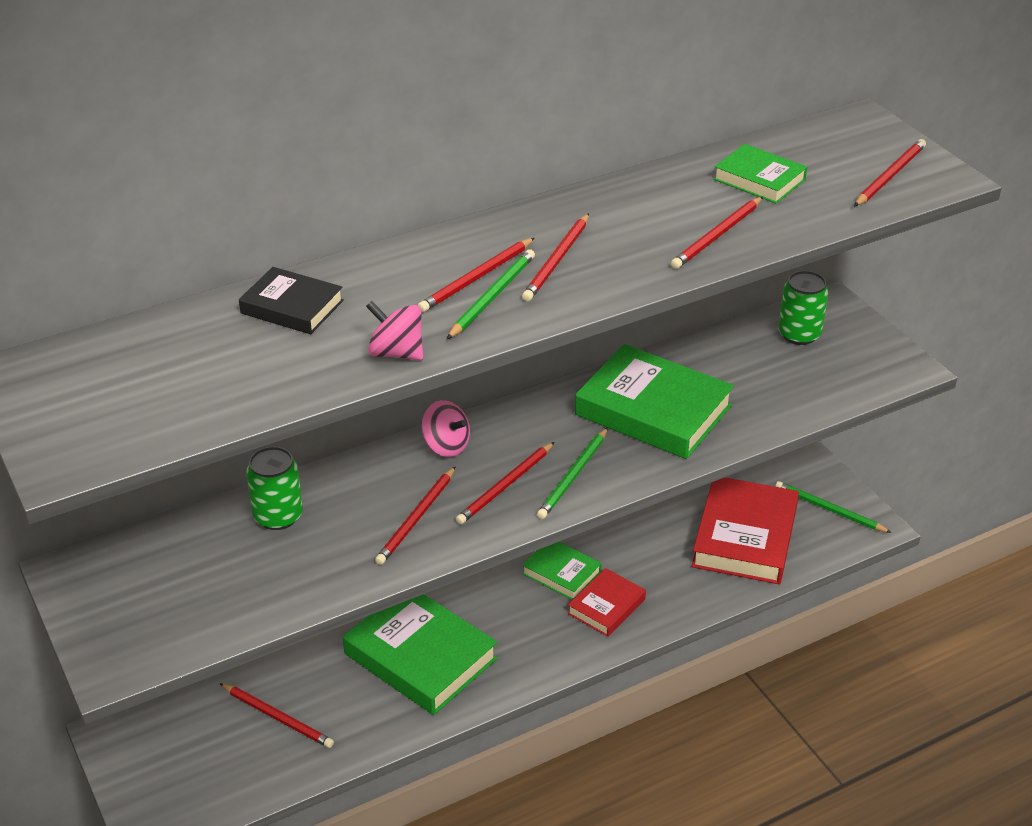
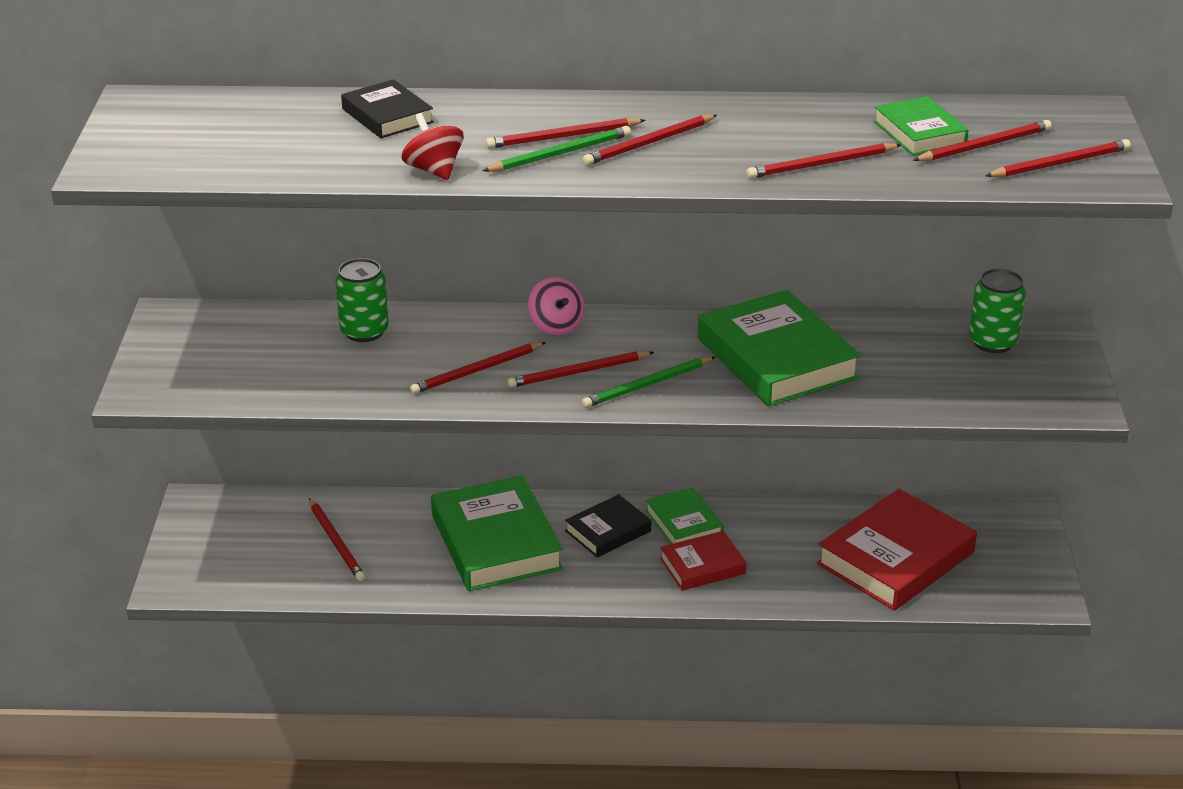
camera: 30 degrees right, 5 degrees down
pink spinning top [366,301,423,360] -> red spinning top [402,113,464,180]
green pencil [775,481,892,533] -> none
none -> black book [565,494,651,558]
none -> red pencil [913,120,1052,161]

